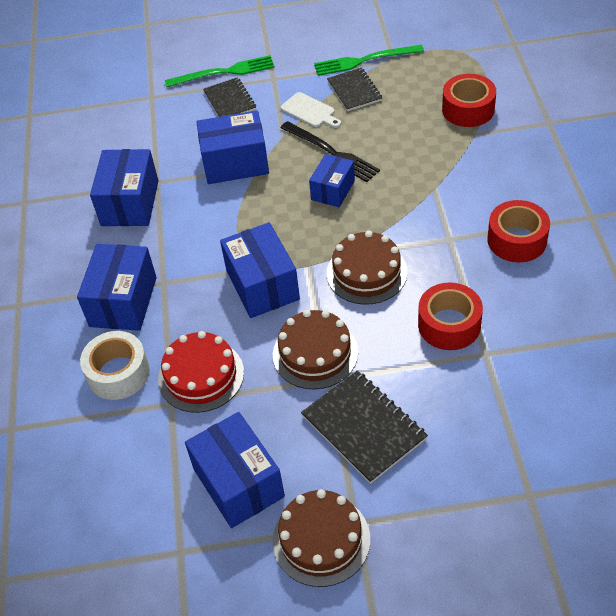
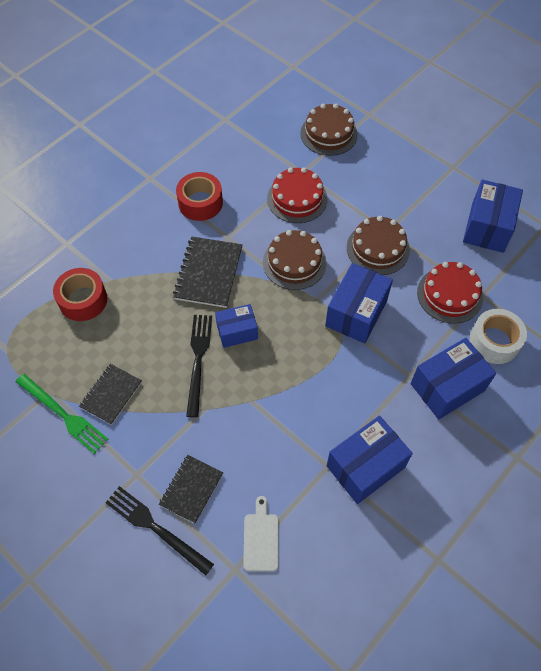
camera: 135 degrees left, 10 degrees up
green fork [165,55,275,87] -> black fork [105,486,214,575]
blue box [196,111,269,184] -> none
brown cake [272,489,370,587] -> brown cake moved to [300,104,358,156]
white cutting board [281,92,341,128] -> white cutting board moved to [243,496,279,571]
black notebook [301,370,428,484] -> black notebook moved to [173,236,242,308]
red tape [418,282,483,350] -> red cake [267,167,327,223]

